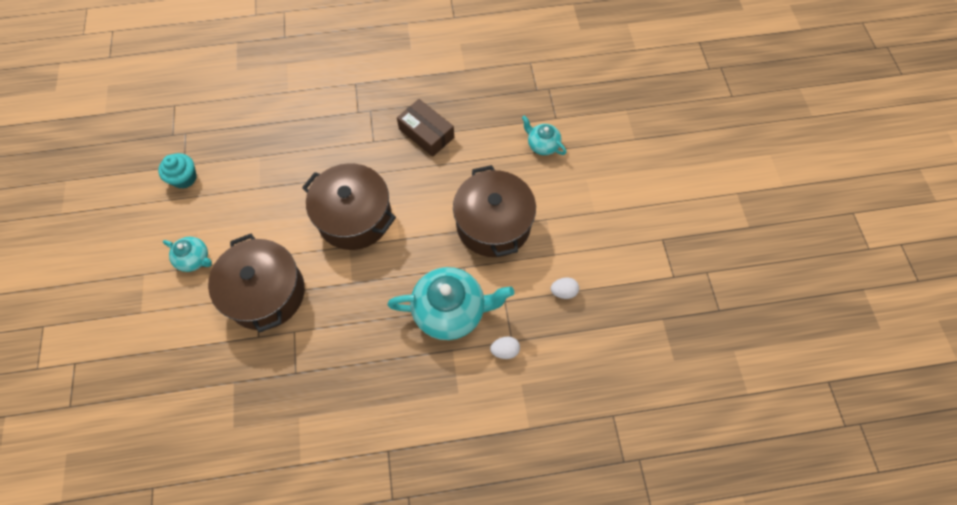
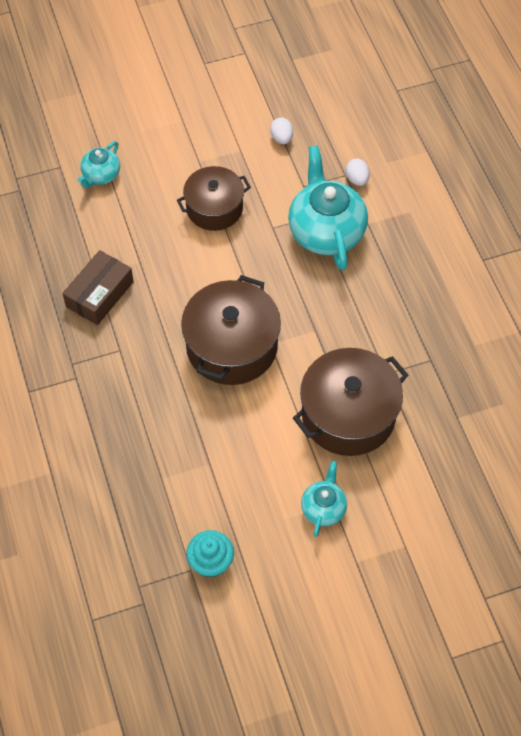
camera: 100 degrees left, 5 degrees down
brown pot [453,165,536,257] -> brown pot [177,166,251,231], size x0.66

